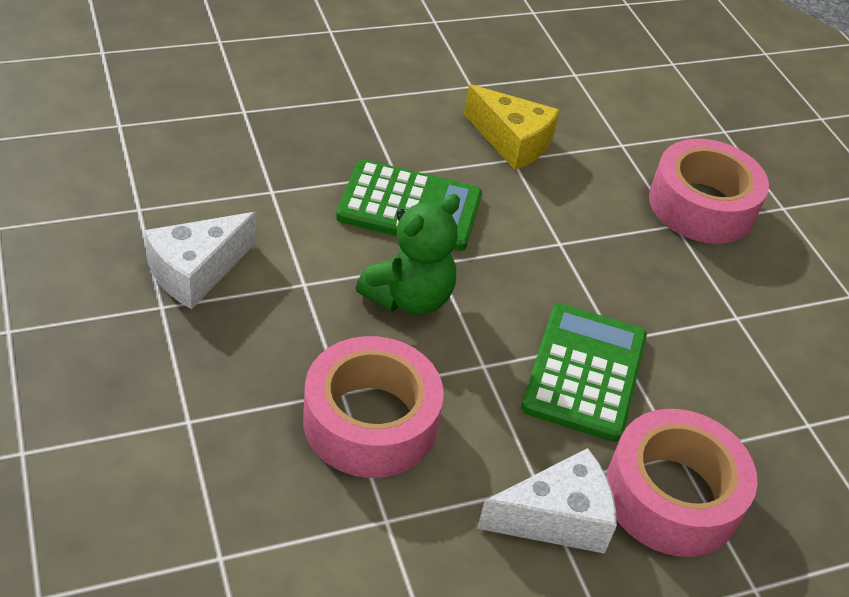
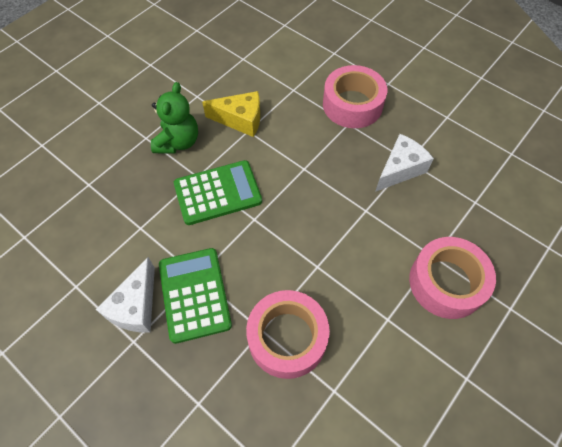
camera: 25 degrees left, 15 degrees up
green teddy bear [356,194,460,315] -> green teddy bear moved to [151,82,198,154]
white cheese [477,448,617,554] -> white cheese moved to [375,134,434,192]
green calculator [521,303,647,442] -> green calculator moved to [159,248,232,344]

